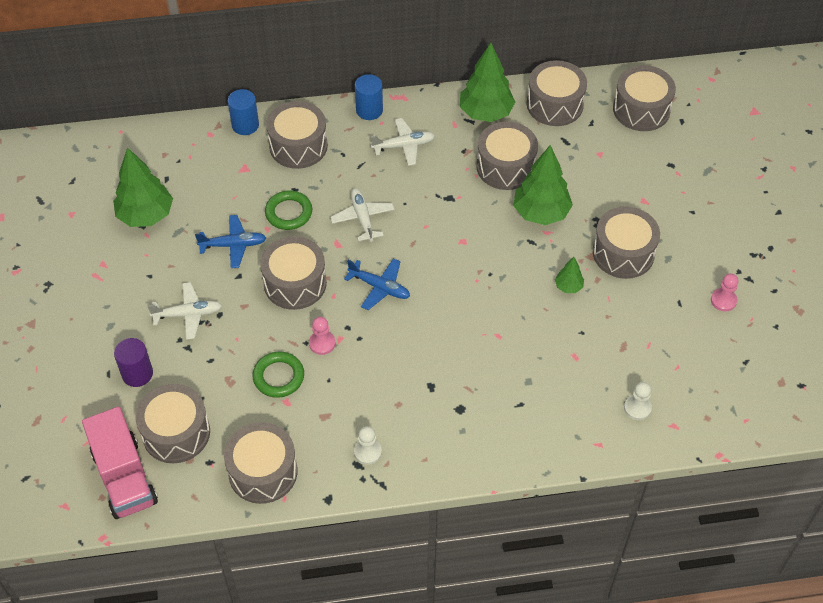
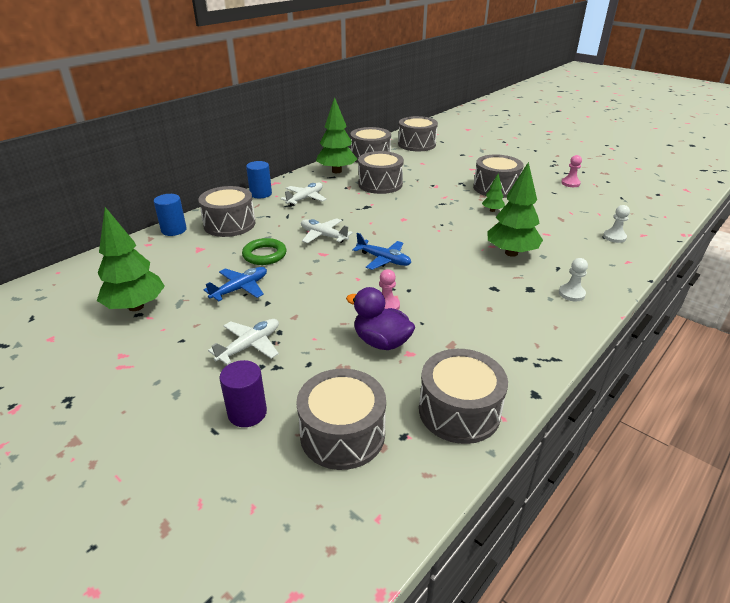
camera: 40 degrees left, 20 degrees down
pink truck [82,407,158,519] -> none
green ring [252,352,304,398] -> purple duck [346,287,415,350]
grey drum [260,236,327,310] -> none
blue plane [344,258,410,310] -> blue plane turned 45 degrees clockwise [352,233,411,270]
white pawn [354,426,382,465] -> white pawn moved to [559,258,588,301]
green tree [513,145,573,225] -> green tree moved to [487,162,543,257]

